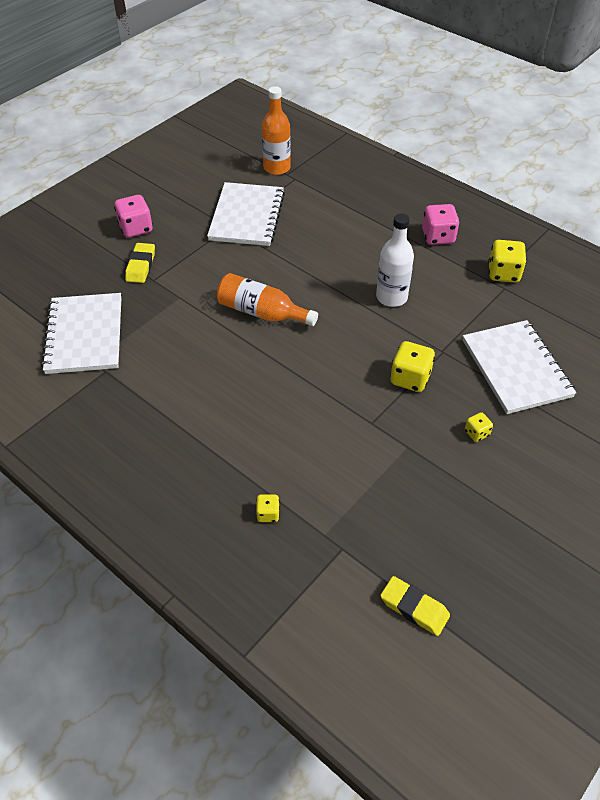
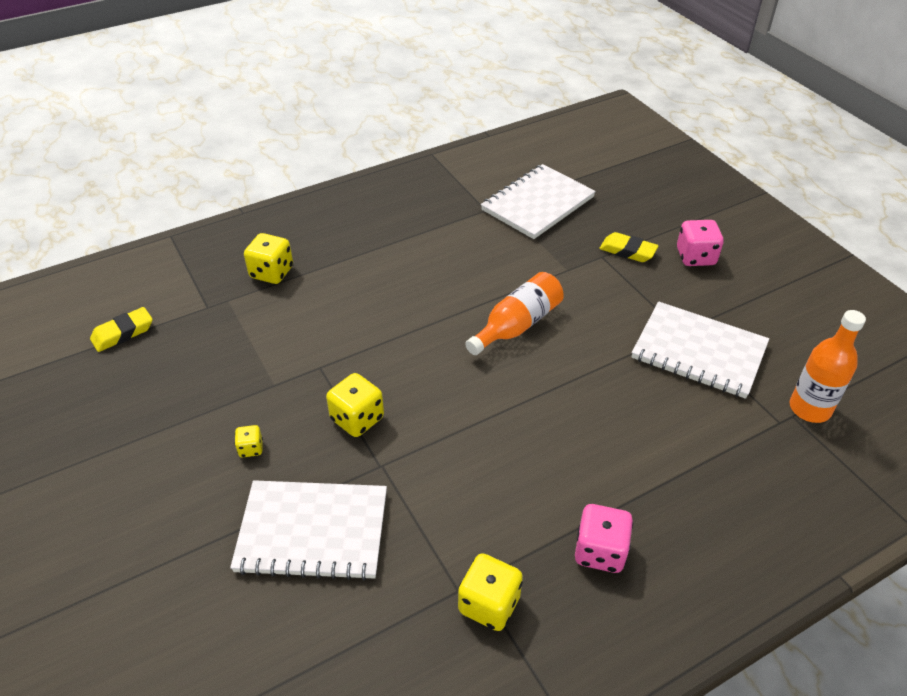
camera: 110 degrees right, 5 degrees down
white notebook [41,293,121,374] -> white notebook turned 60 degrees counterclockwise [481,164,596,239]
yellow dice [256,494,279,522] -> yellow dice [244,233,293,284], size x1.84
white bottle [376,213,414,307] -> none

